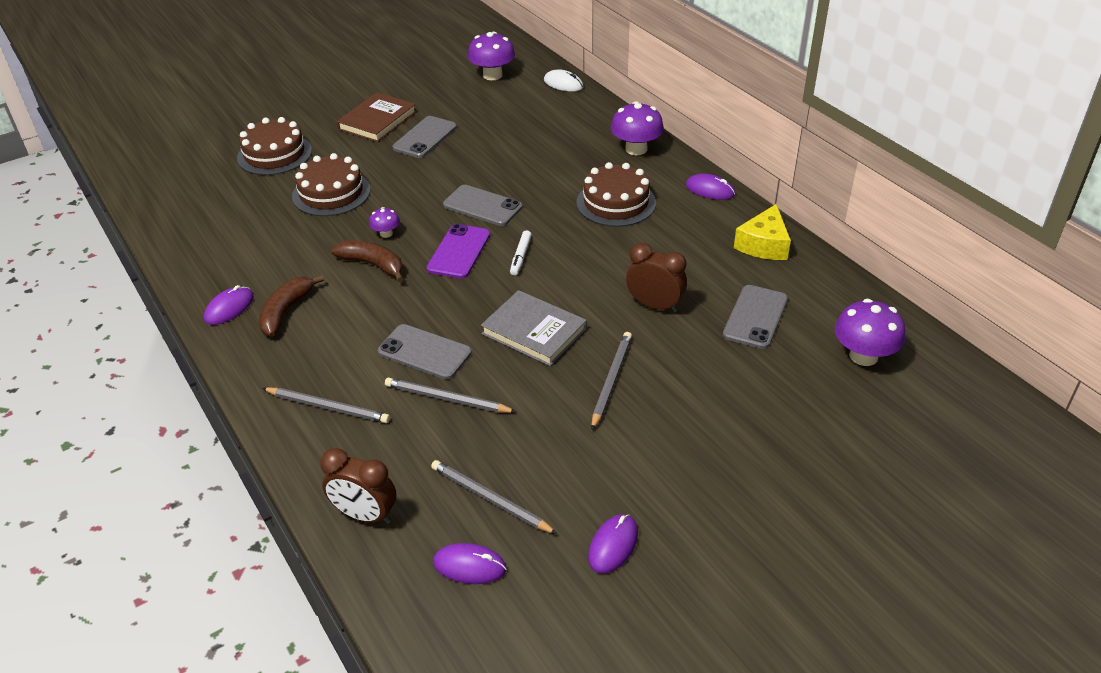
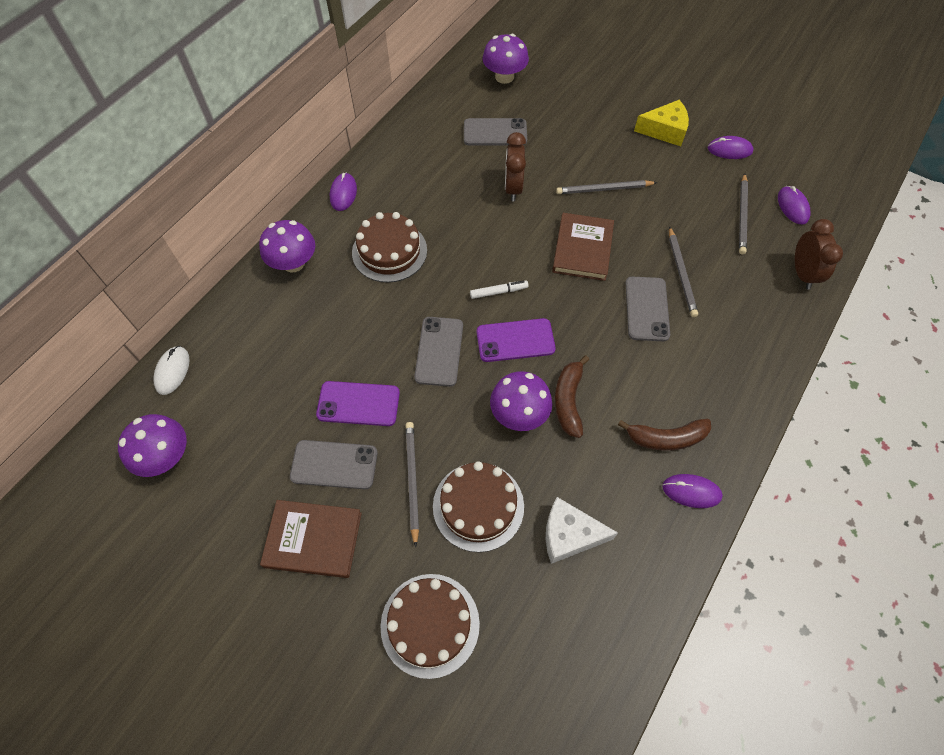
camera: 115 degrees left, 20 degrees up
grey pencil [262,388,390,423] -> grey pencil moved to [406,422,419,547]
purple mushroom [369,207,400,238] -> purple mushroom [490,371,552,431], size x1.90
grey book [481,290,587,366] -> brown book [552,213,614,281]
yellow cheese [734,204,791,260] -> yellow cheese moved to [634,100,689,146]
none -> purple phone [316,381,400,426]
none -> white cheese [546,497,618,564]

